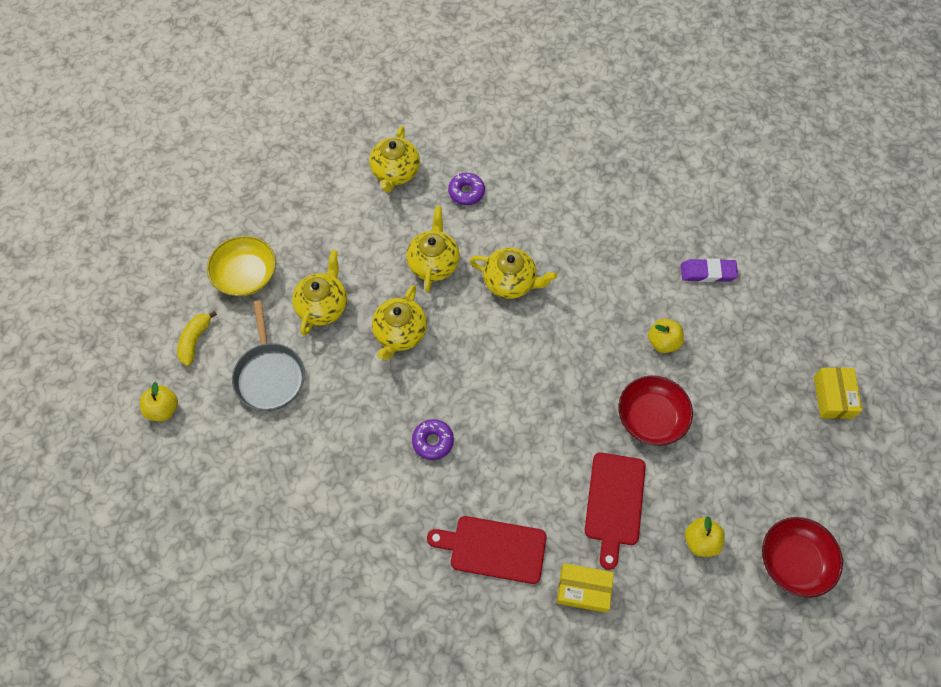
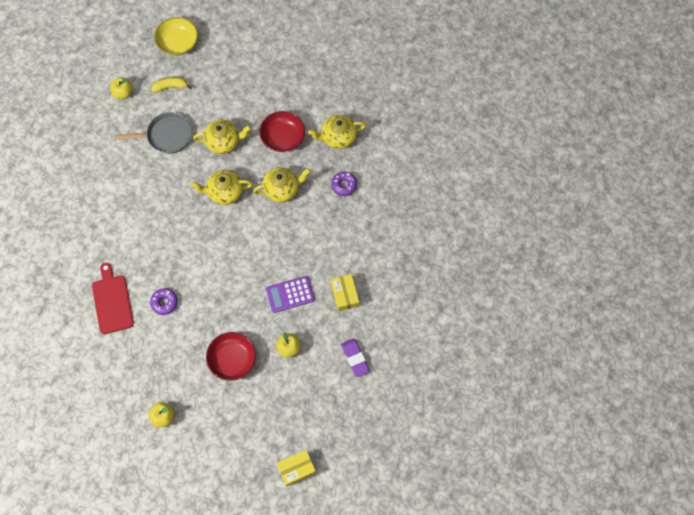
camera: 65 degrees right, 5 degrees up
yellow bowl [207,236,276,296] -> yellow bowl moved to [154,17,198,56]
grey pan [232,300,305,411] -> grey pan turned 150 degrees counterclockwise [116,112,192,154]
purple donut [412,419,454,460] -> purple donut moved to [150,288,178,315]
yellow teapot [470,248,557,299] -> none
yellow box [557,563,614,613] -> yellow box moved to [330,274,359,311]
red cutting board [585,452,646,570] -> none
red bowl [762,517,843,598] -> red bowl moved to [259,111,305,152]
none -> purple calculator [266,276,315,313]

